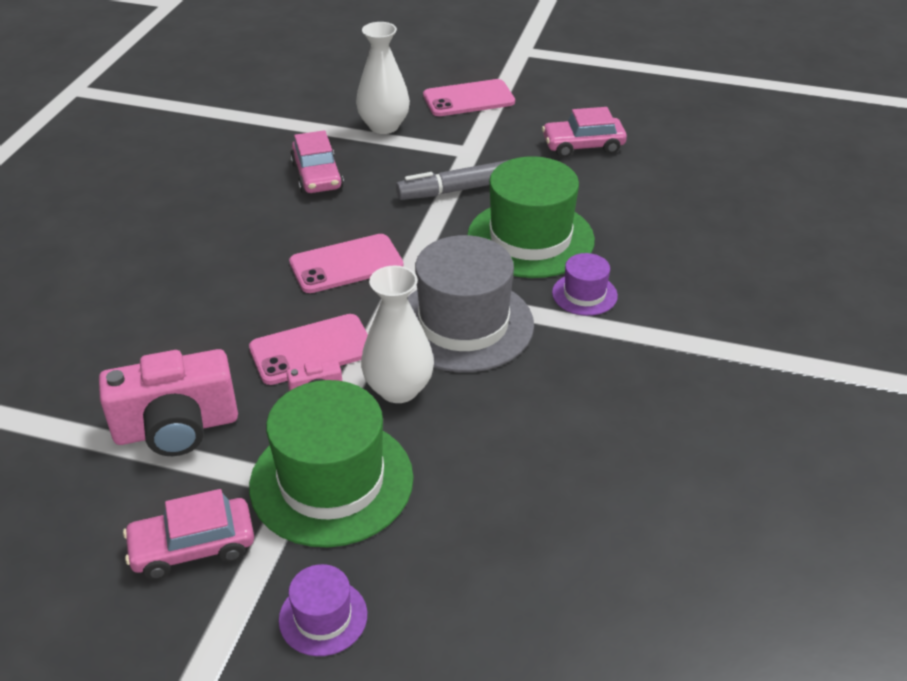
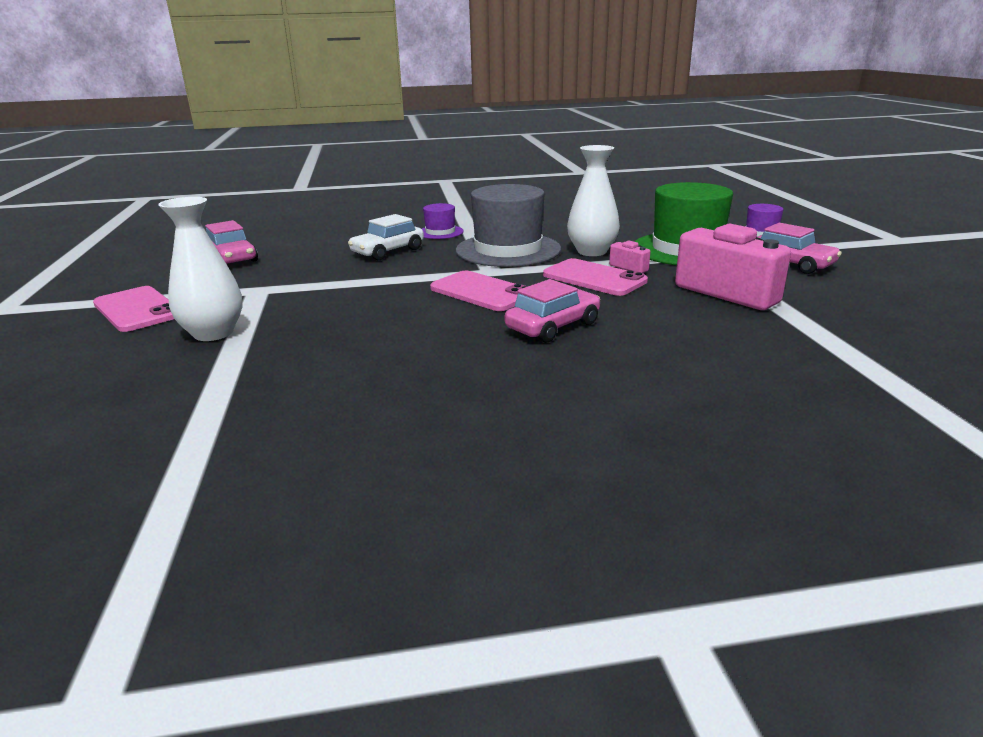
camera: 115 degrees left, 15 degrees down
pink car [290,130,344,194] -> pink car moved to [505,279,600,343]
grey marker [396,160,508,200] -> none
green hat [467,156,595,278] -> white car [348,214,424,260]

